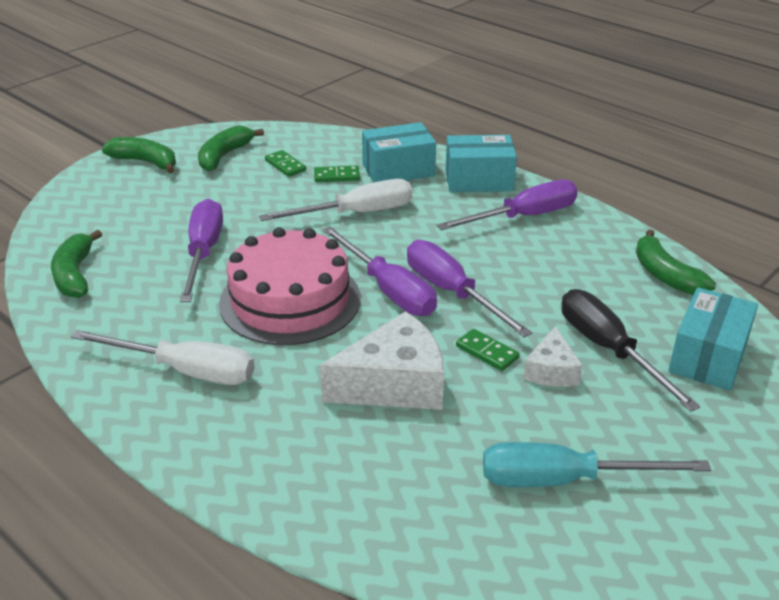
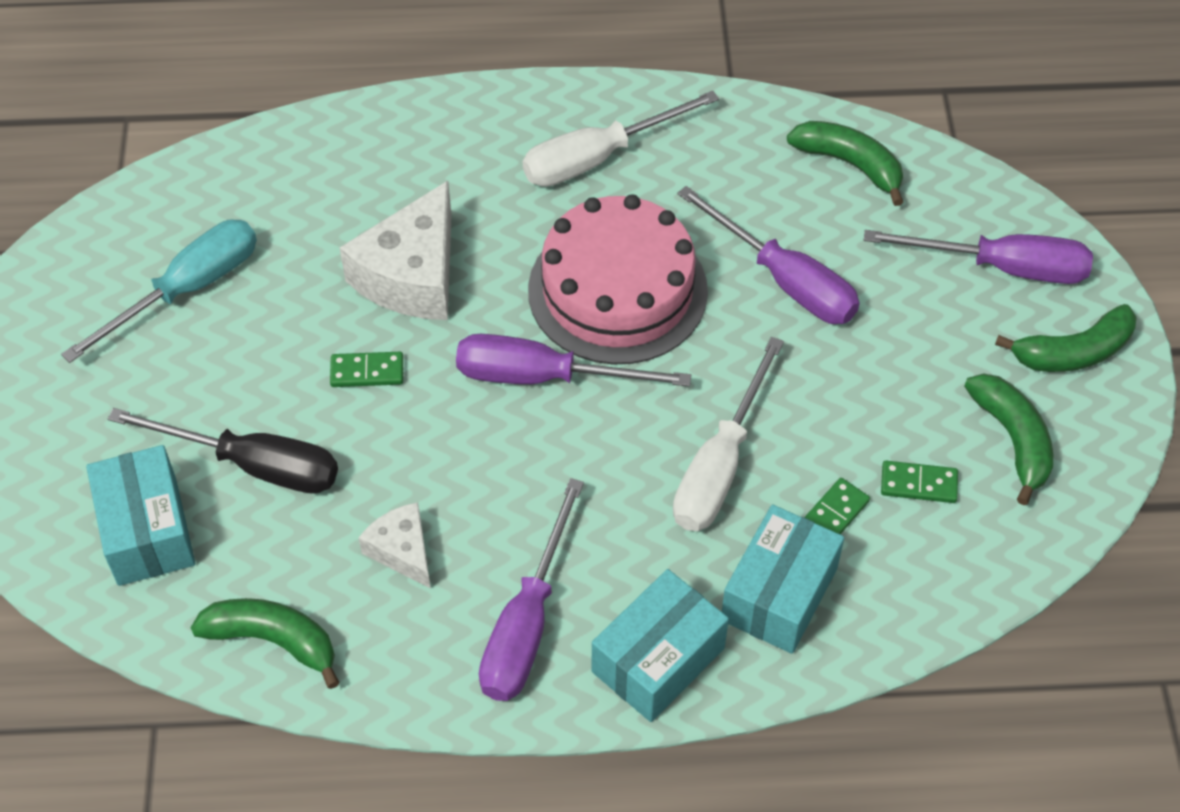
camera: 135 degrees right, 20 degrees up
purple screwdriver [407,240,532,337] -> purple screwdriver moved to [864,230,1093,284]
white cheese [523,326,582,387] -> white cheese moved to [359,502,431,589]

